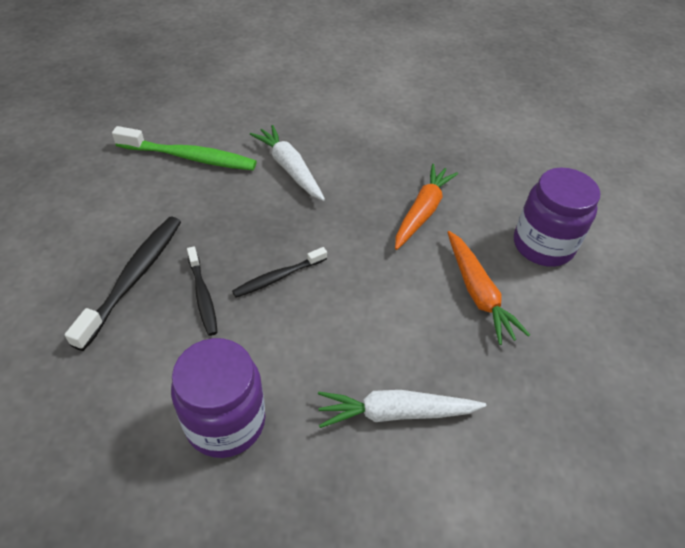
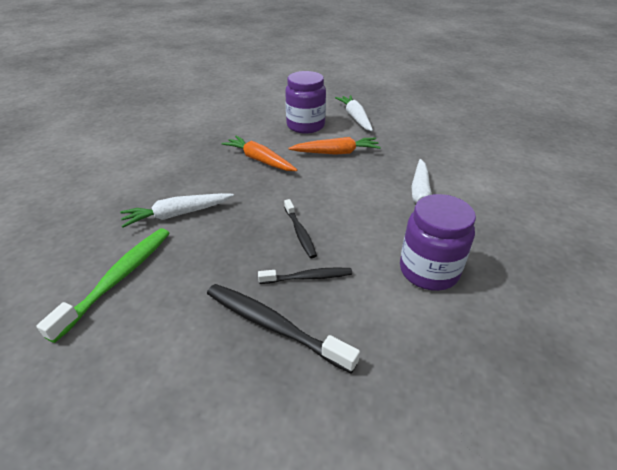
camera: 75 degrees left, 10 degrees down
none -> white carrot [335,95,373,131]

